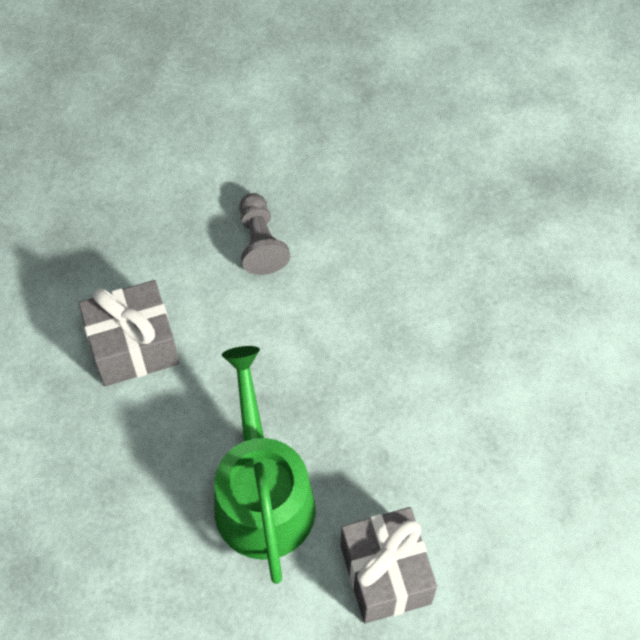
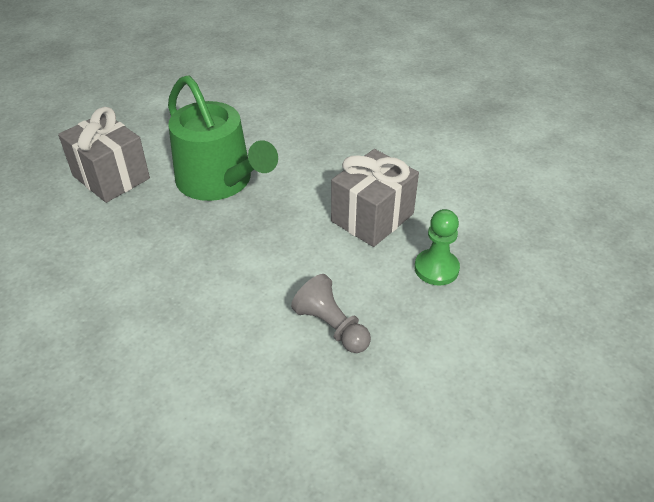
camera: 150 degrees right, 20 degrees down
none -> green pawn [414,209,460,286]

